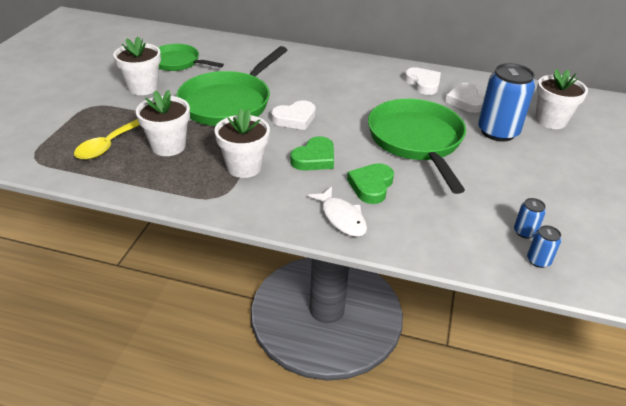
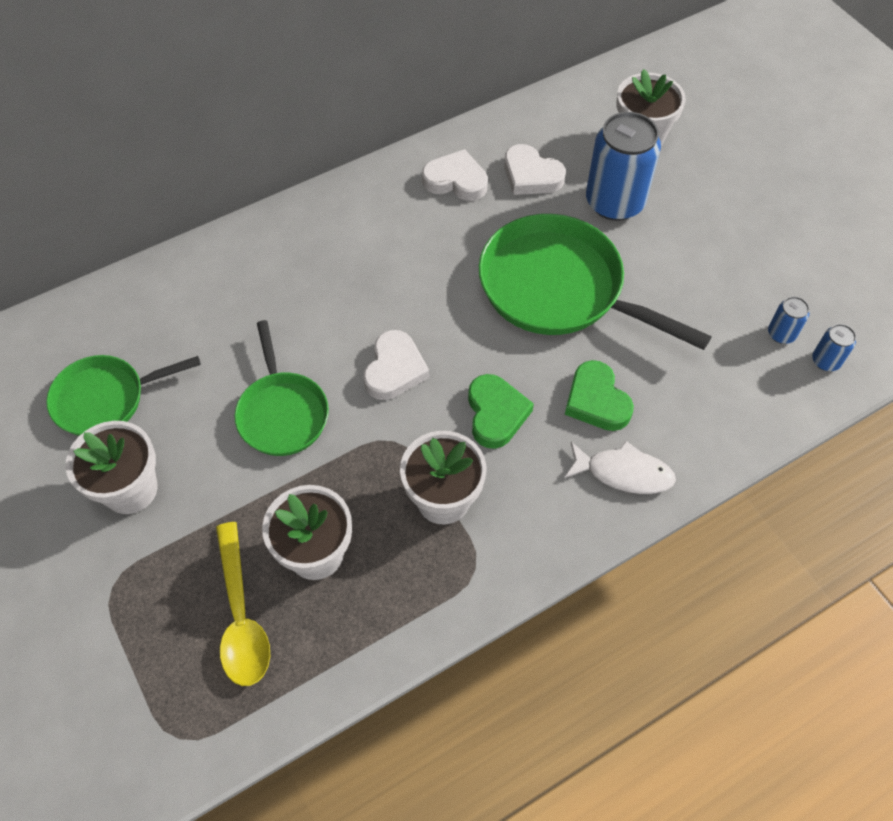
camera: 45 degrees left, 20 degrees up
green pan [176,46,287,126] -> green pan [234,320,329,456], size x0.60

